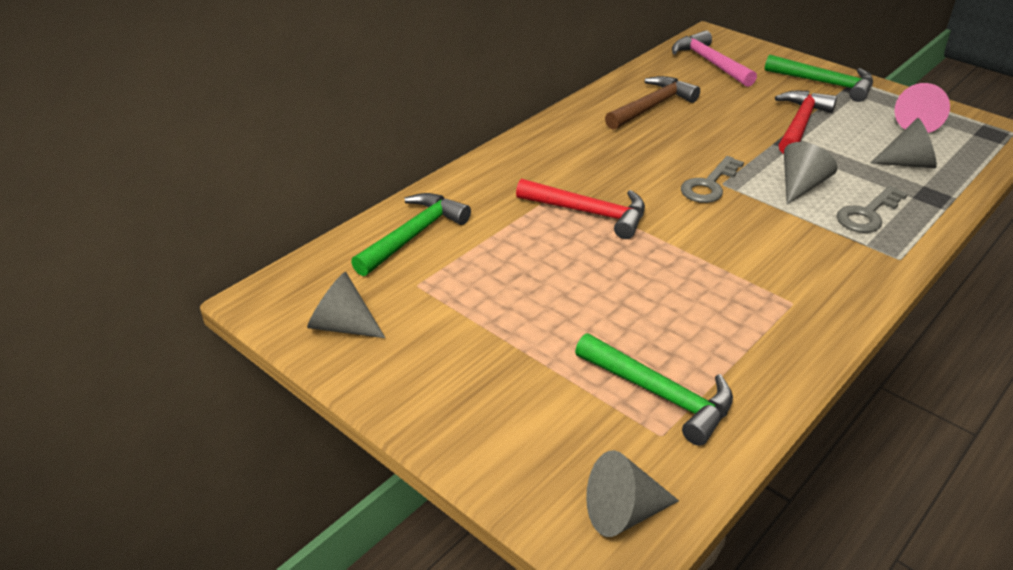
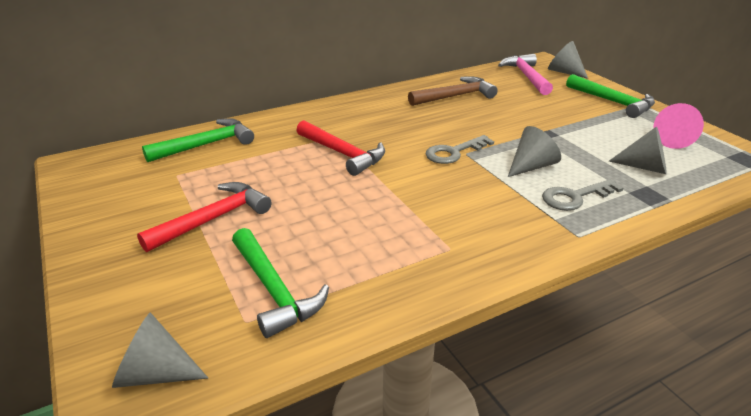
camera: 20 degrees right, 5 degrees down
grey cone [307,272,385,338] -> grey cone moved to [548,41,588,79]
red hammer [775,91,837,154] -> red hammer moved to [137,182,272,252]

